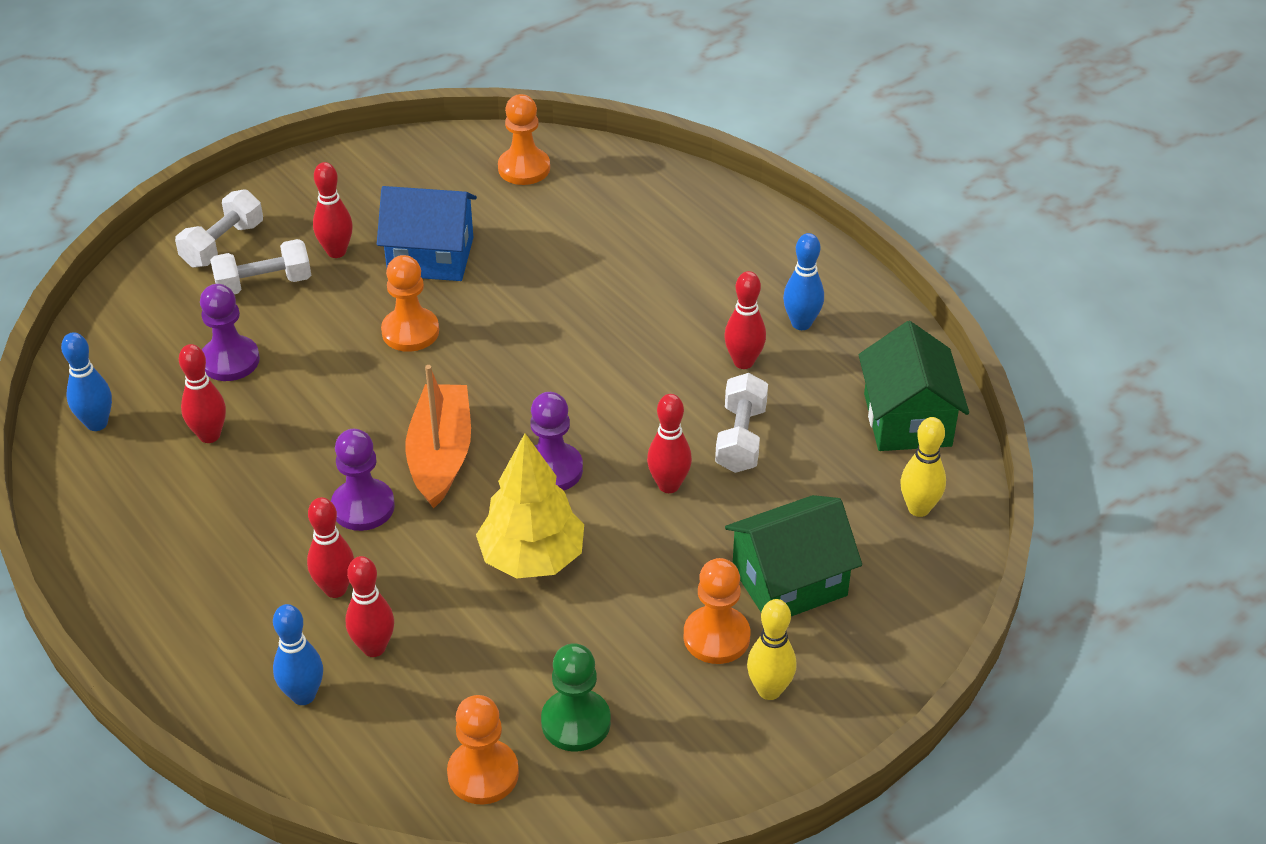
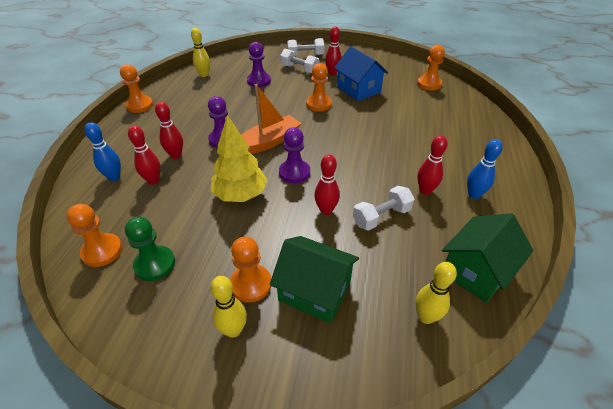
camera: 50 degrees right, 0 degrees up
blue bowling pin [61,332,112,431] -> yellow bowling pin [191,28,210,77]
red bowling pin [179,344,226,443] -> none
none -> orange pawn [120,64,153,113]

